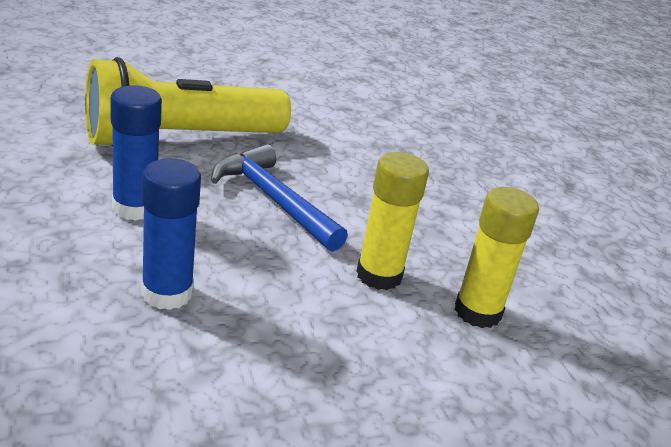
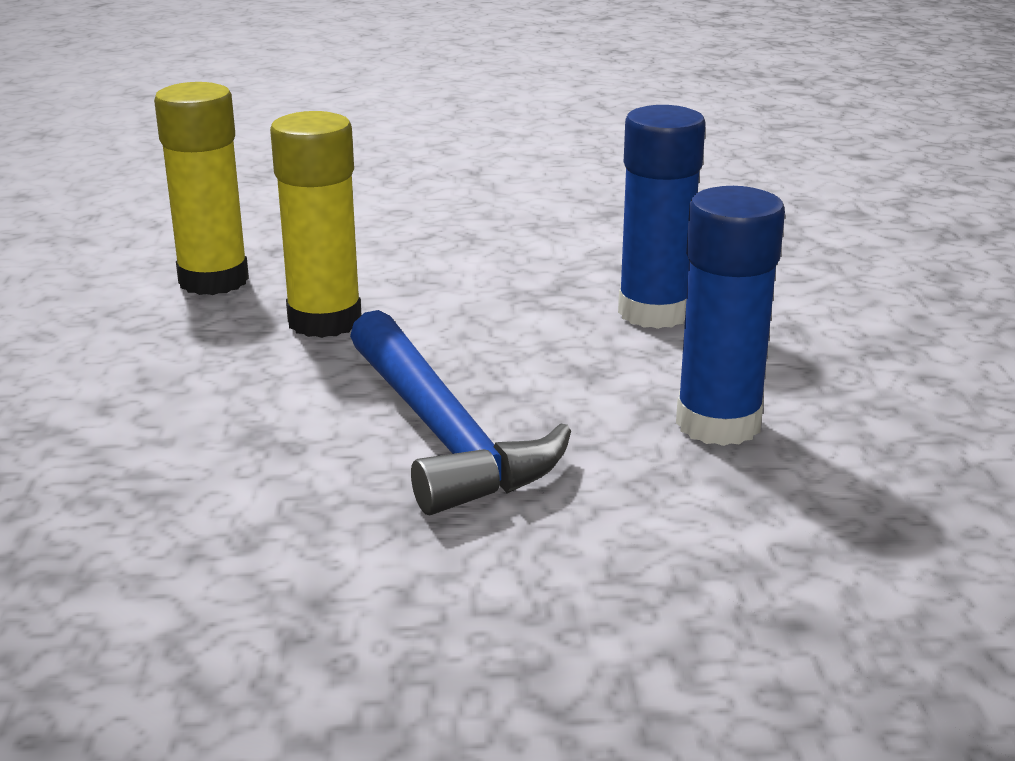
camera: 160 degrees left, 5 degrees down
yellow flashlight [85,57,291,146] -> none

